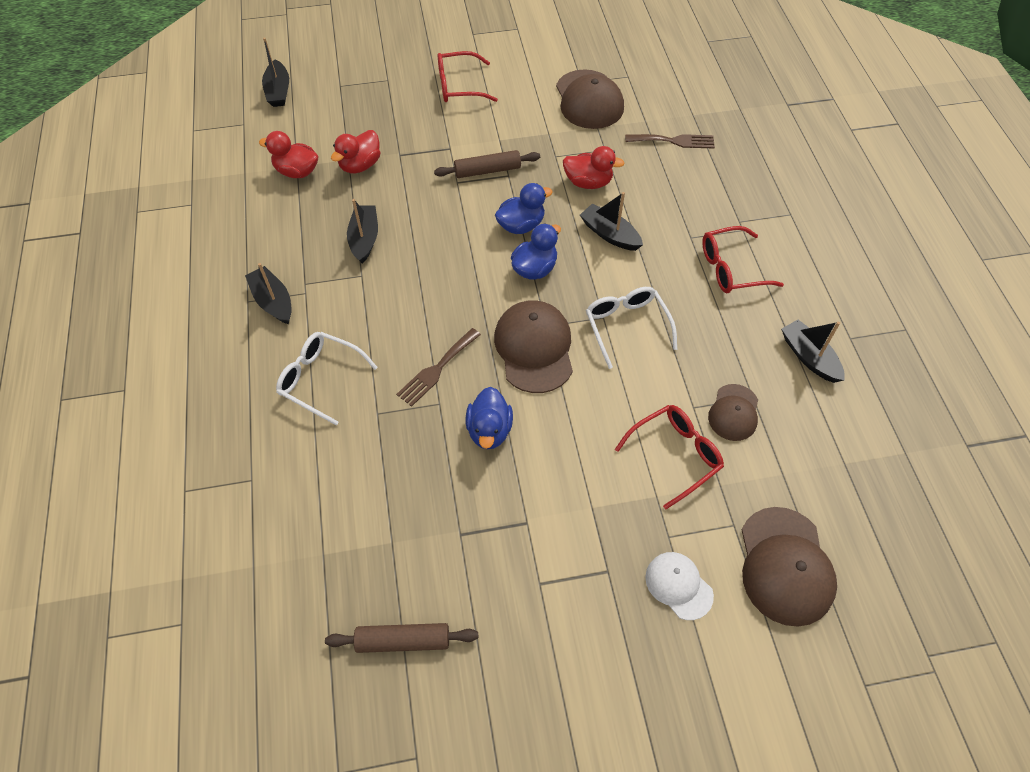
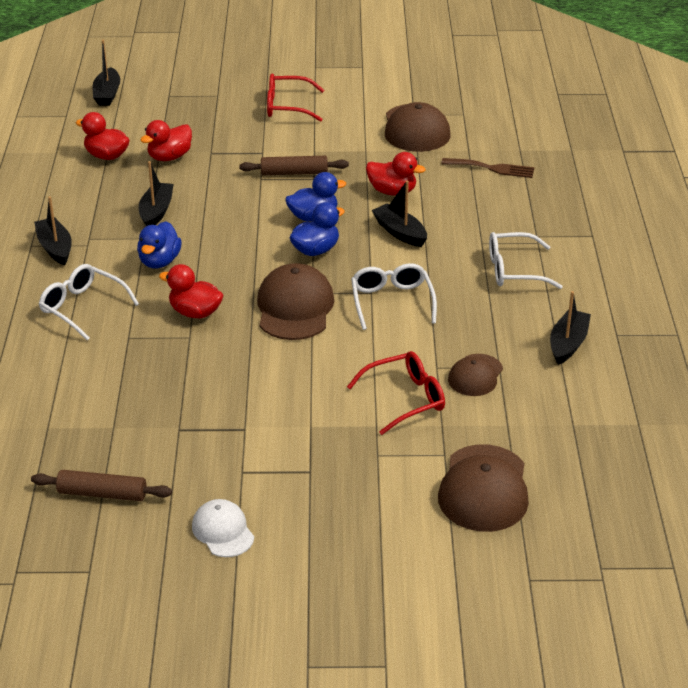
camera: 10 degrees right, 20 degrees down
brown fork [396,328,481,407] -> red duck [159,264,223,318]
blue duck [466,387,513,449] -> blue duck moved to [137,221,182,268]
white cap [645,552,714,620] -> white cap moved to [192,499,254,557]
red glasses [702,226,784,293] -> white glasses [489,232,563,289]
black boat [781,320,845,383] -> black boat turned 45 degrees clockwise [550,291,591,365]

